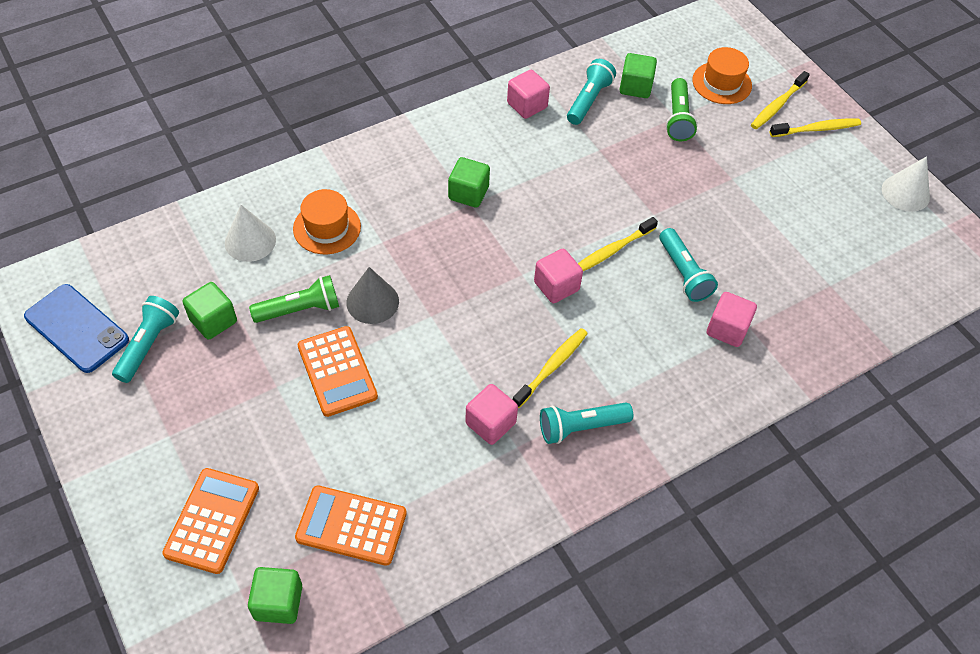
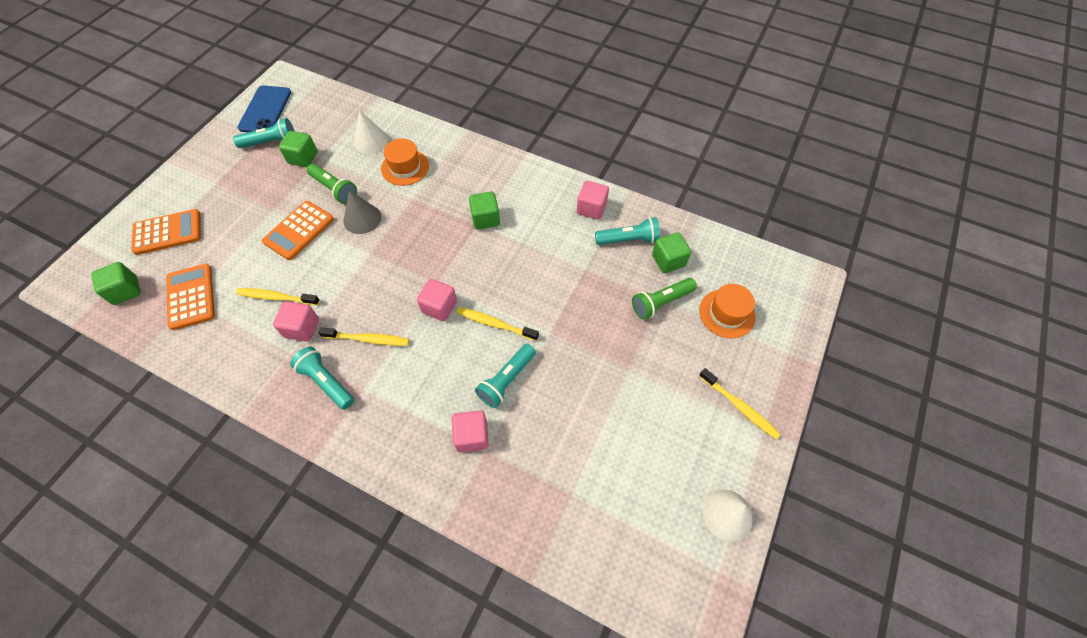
camera: 60 degrees right, 5 degrees up
yellow toothbrush [751,71,810,129] -> yellow toothbrush moved to [236,288,320,305]

